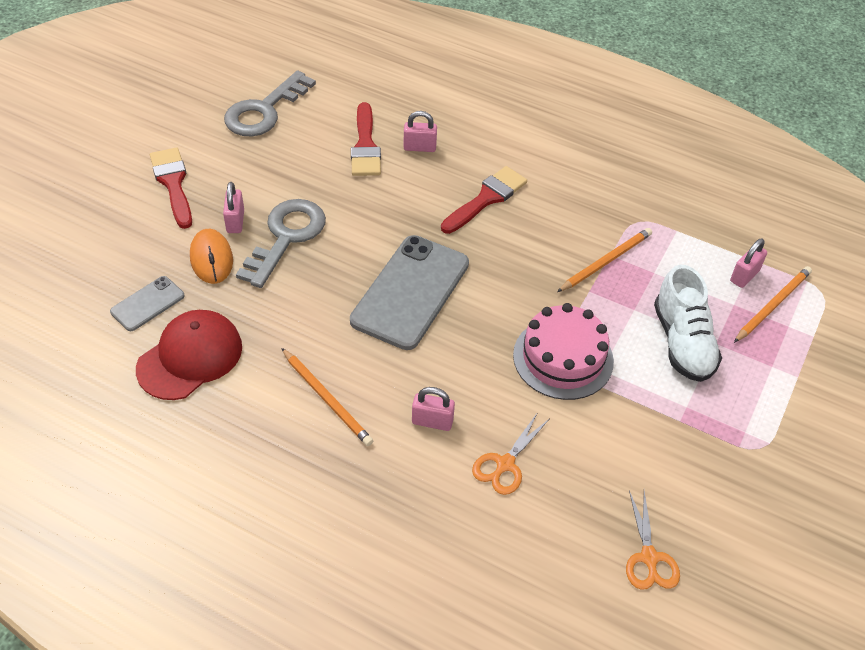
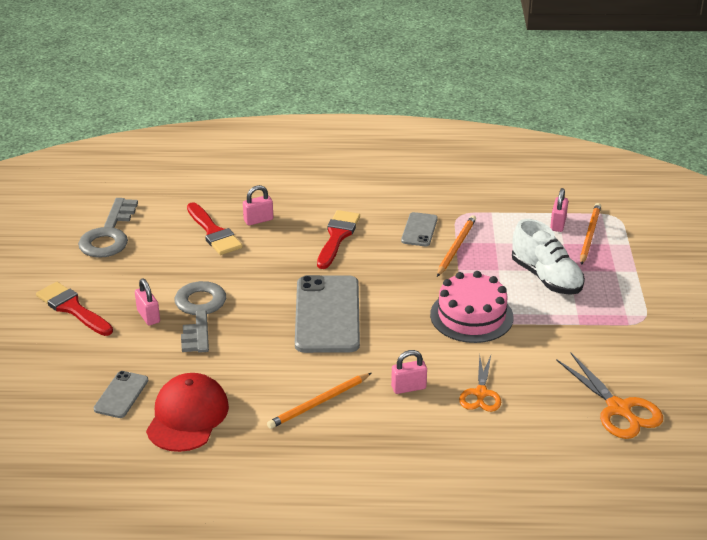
camera: 25 degrees left, 15 degrees down
orange mouse [190,229,233,284] -> none
orange pencil [281,348,373,446] -> orange pencil turned 120 degrees clockwise [267,373,371,429]
orange scissors [626,490,680,590] -> orange scissors [556,352,663,439], size x1.51
none -> grey phone [401,212,438,246]

